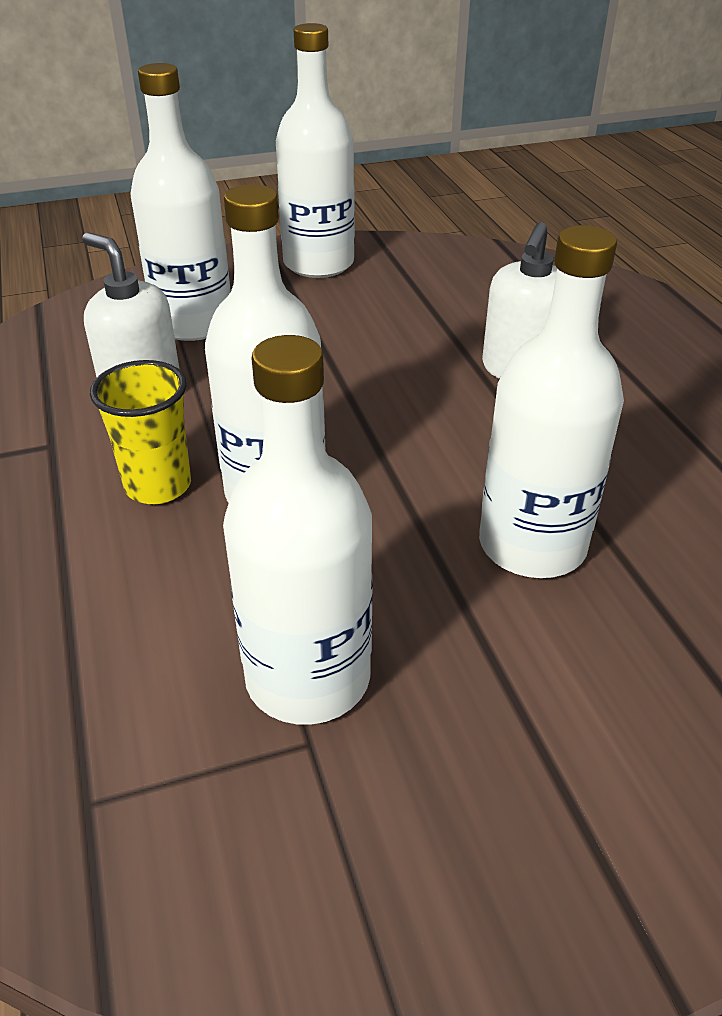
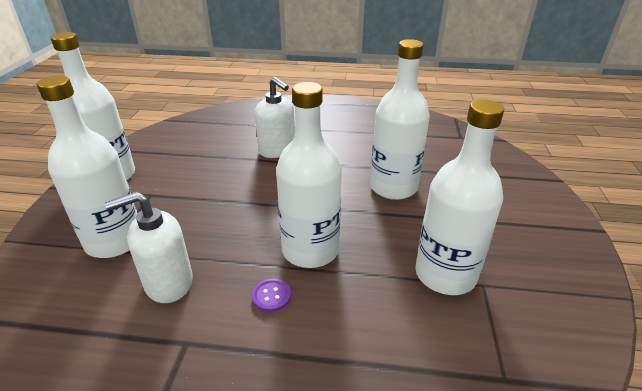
camera: 65 degrees left, 5 degrees down
yellow cup [90,360,191,504] -> purple button [252,279,291,312]

